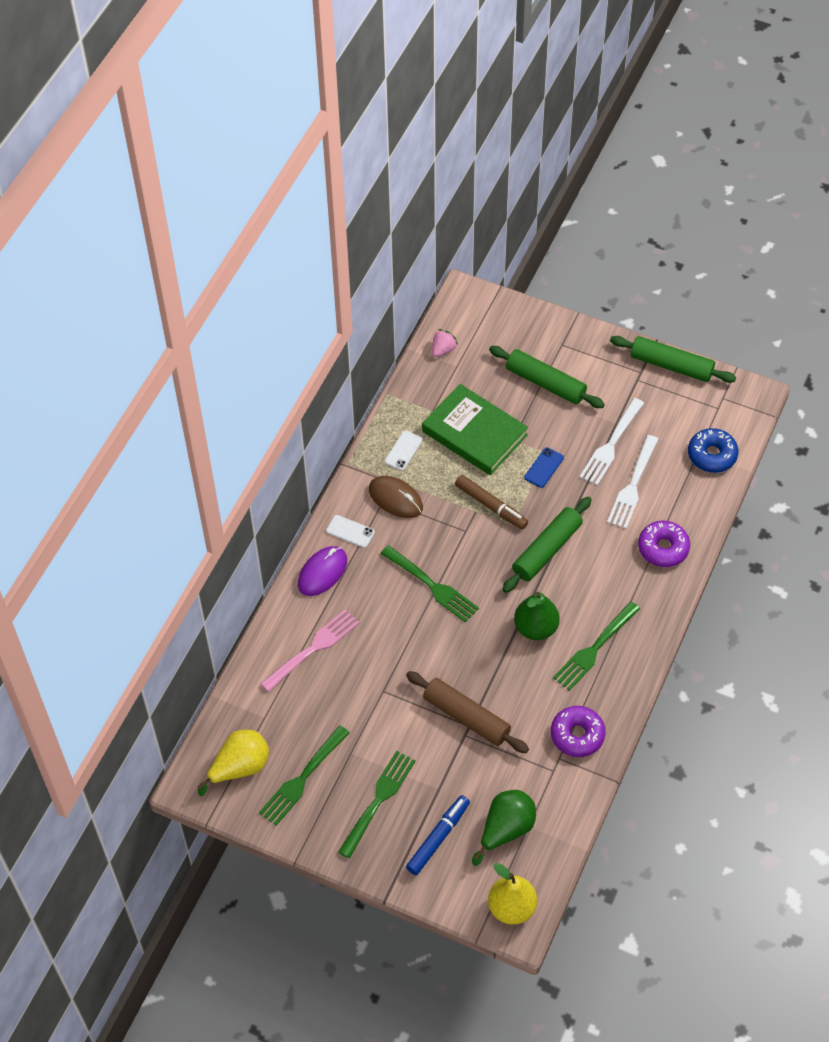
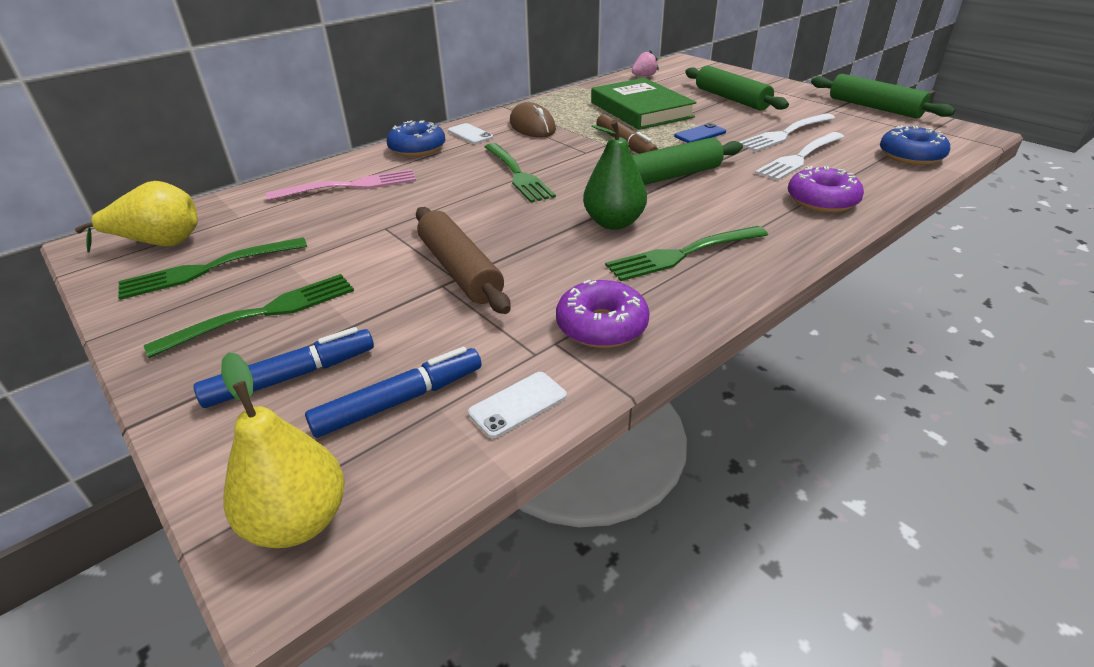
camera: 25 degrees right, 20 degrees down
purple mouse [298,546,347,596] -> blue donut [386,120,445,157]
white phone [385,430,423,471] -> white phone moved to [468,372,567,438]
green pear [472,790,536,866] -> blue marker [305,347,482,438]

